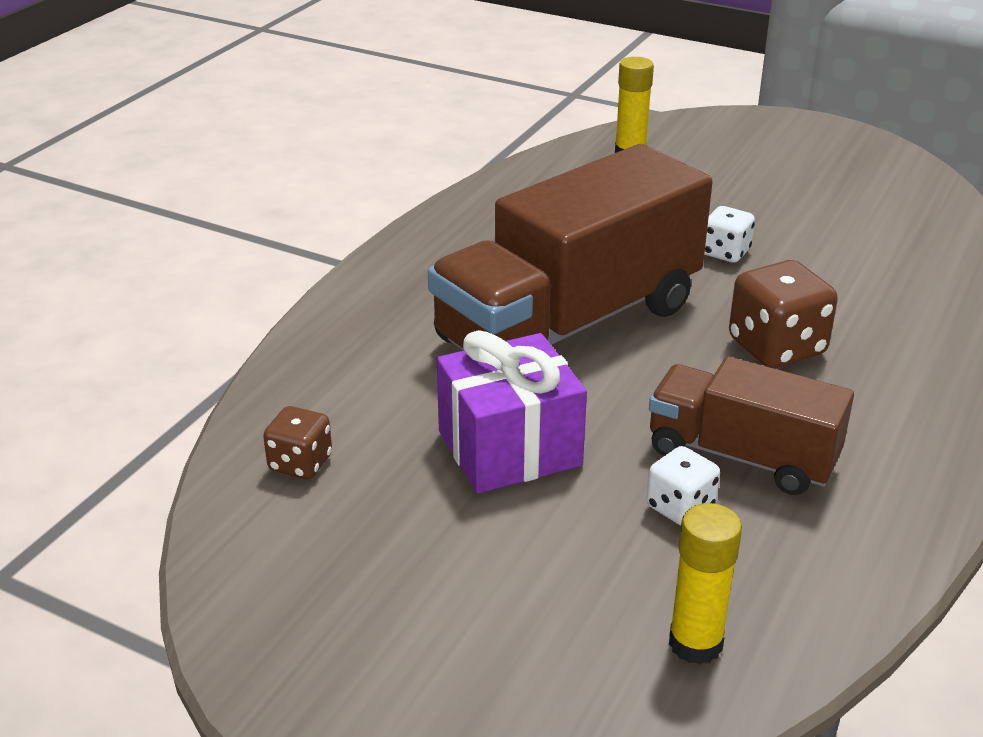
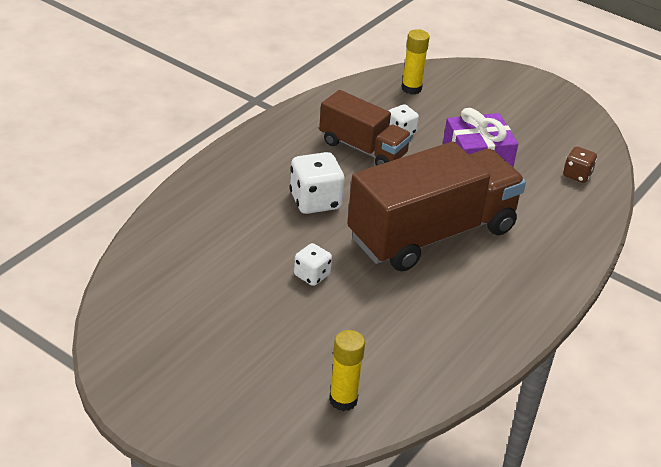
camera: 175 degrees left, 5 degrees up
brown dice [729,260,838,368] -> white dice [289,152,345,214]

